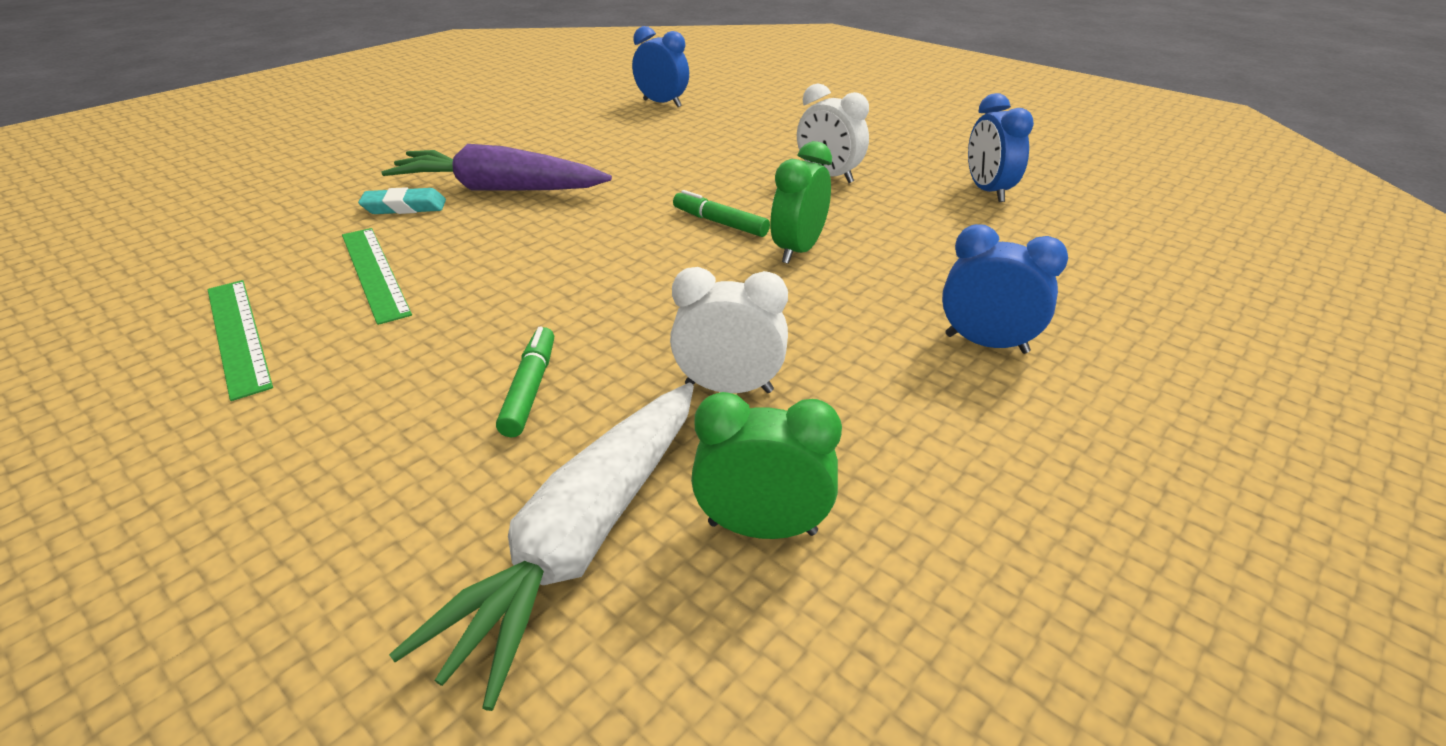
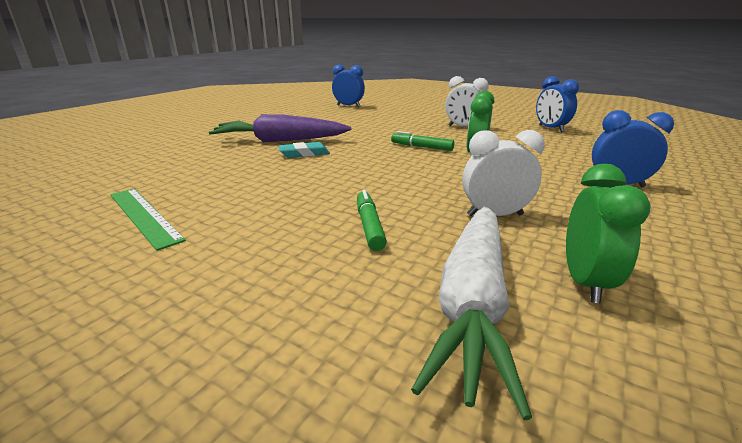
camera: 10 degrees left, 10 degrees down
green ruler [342,228,412,325] -> none
turquoise eraser [358,187,446,214] -> turquoise eraser moved to [278,142,330,158]
green clock [691,392,842,539] -> green clock turned 105 degrees clockwise [566,164,651,303]

